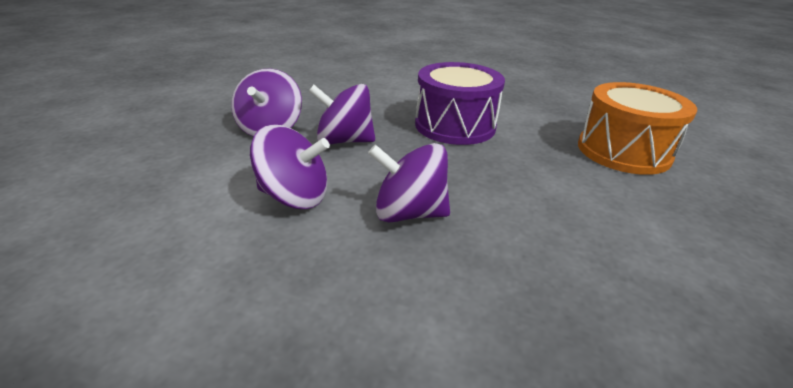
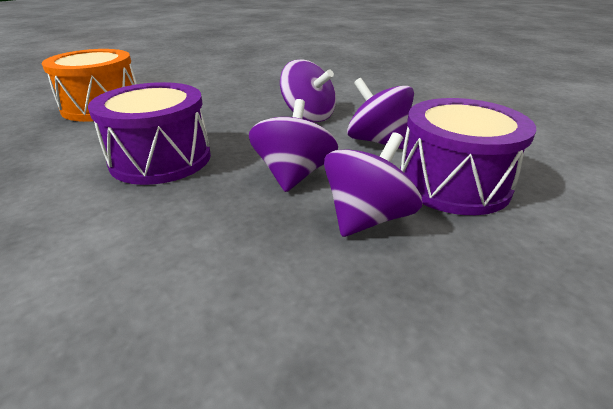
camera: 145 degrees left, 0 degrees up
purple spinning top [309,84,375,144] -> purple spinning top turned 120 degrees counterclockwise [249,99,338,192]
none -> purple drum [400,98,536,215]

